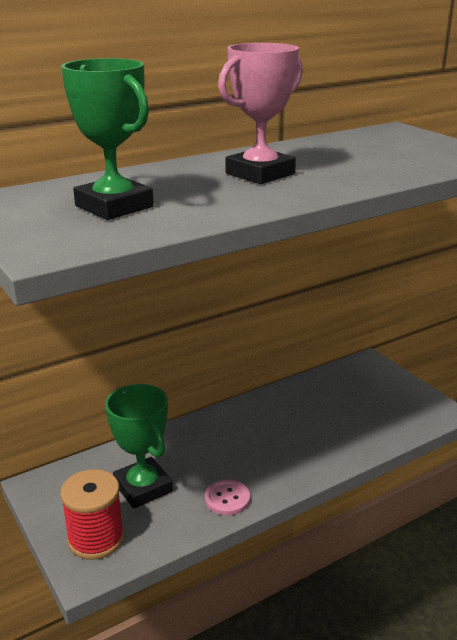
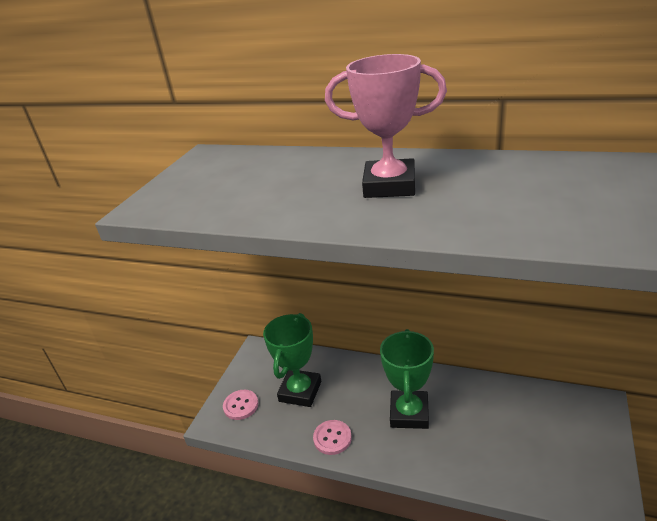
camera: 55 degrees right, 5 degrees up
red spool [60,469,124,560] -> pink button [223,390,258,420]
green trophy [61,58,154,220] -> green trophy moved to [380,329,434,429]

